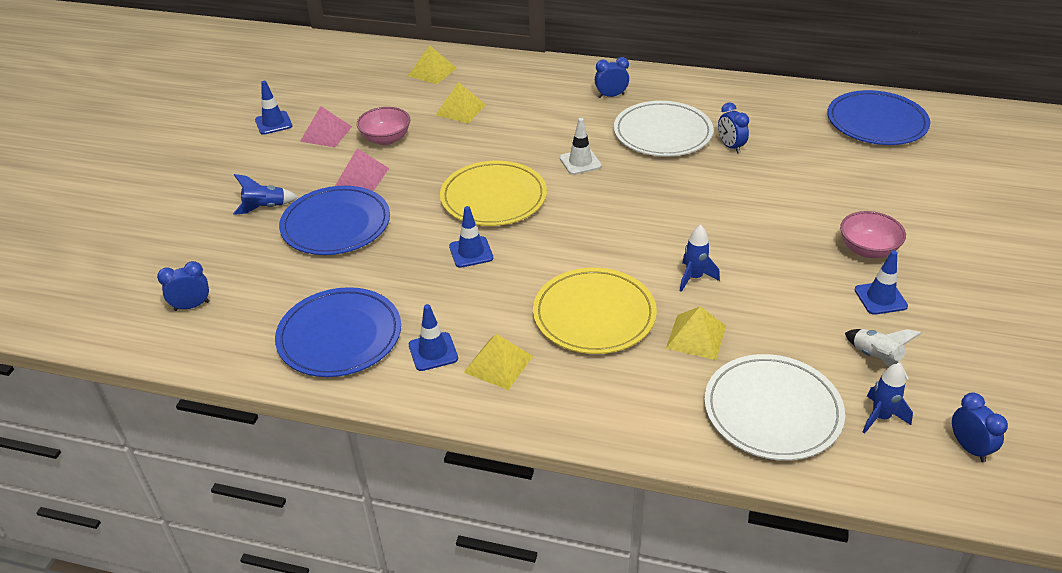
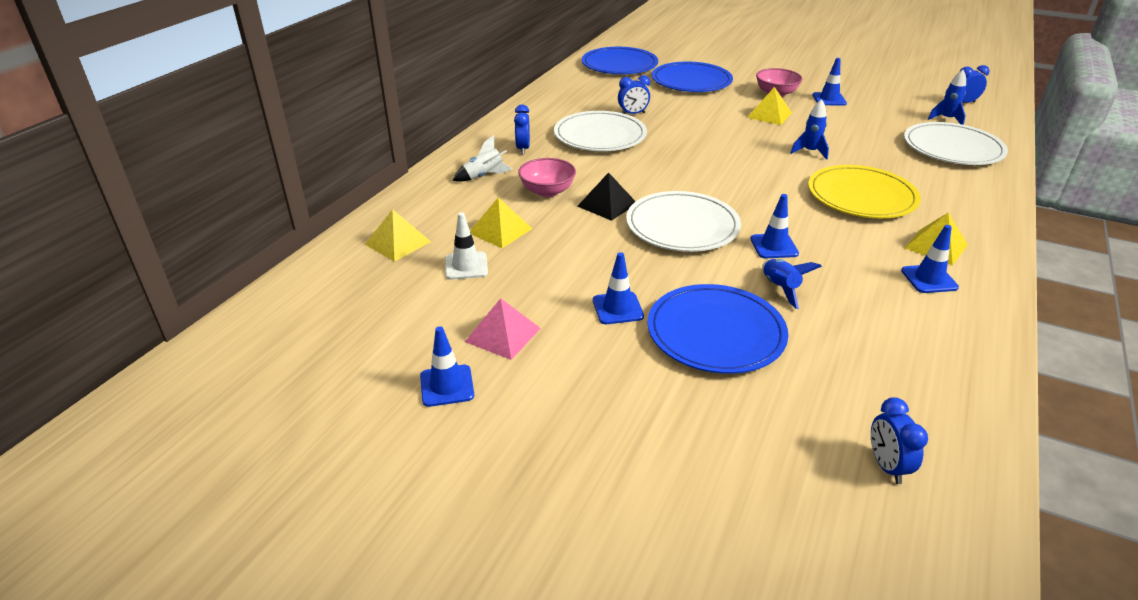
camera: 80 degrees left, 5 degrees down
blue rocket [233,174,298,215] -> blue rocket moved to [762,259,822,309]
blue plate [275,287,401,377] -> blue plate moved to [652,62,733,92]
pink pyramid [335,148,389,191] -> blue traffic cone [593,252,644,324]
pink bowl [357,107,410,145] -> pink bowl moved to [518,158,576,197]
yellow plate [440,161,547,226] -> white plate [626,191,741,252]
white traffic cone [560,118,602,175] -> white traffic cone moved to [445,212,488,280]
yellow pyramid [666,307,726,360] -> yellow pyramid moved to [747,87,792,125]
white rocket [845,329,922,380] -> white rocket moved to [453,135,512,182]
none -> black pyramid [577,172,636,221]

